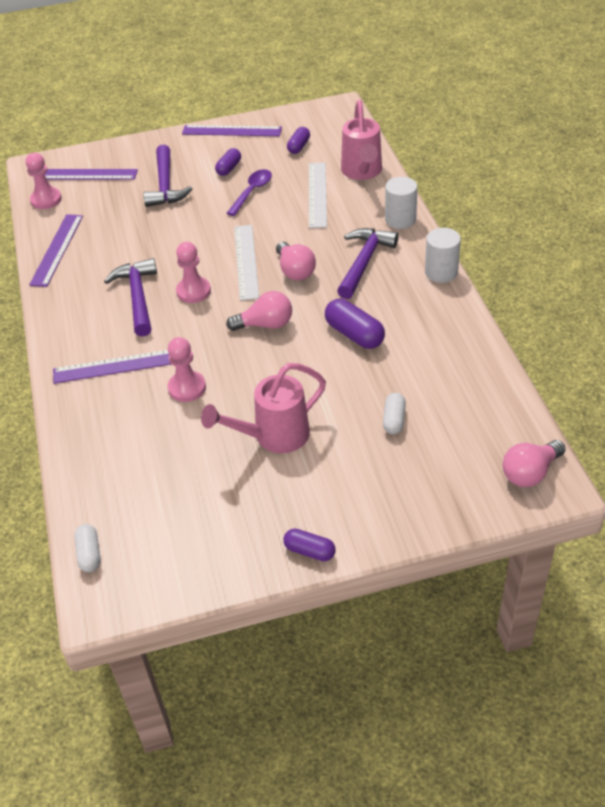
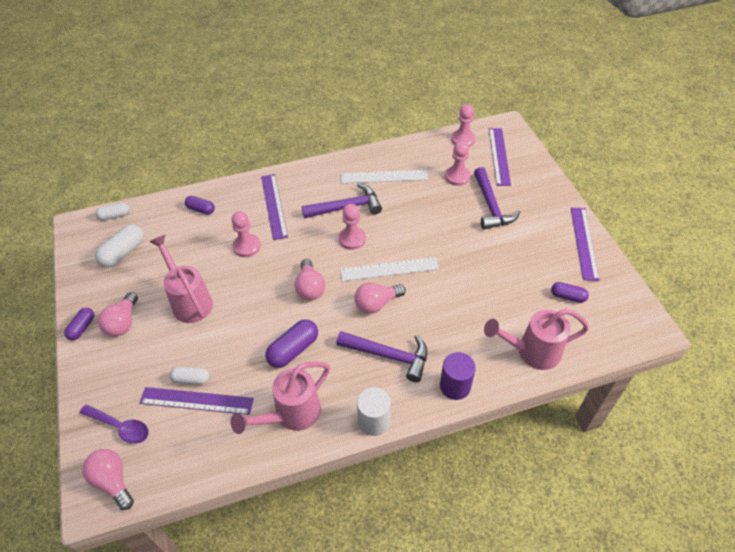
camera: 85 degrees right, 5 degrees up
purple ruler [29,214,83,287] -> purple ruler moved to [140,387,254,415]
purple hammer [143,145,192,207] -> purple hammer turned 90 degrees counterclockwise [474,167,520,230]
purple capsule [215,148,241,176] -> purple capsule moved to [185,196,215,215]
purple spoon [227,169,272,216] -> purple spoon moved to [80,404,149,444]
white ruler [309,163,327,228] -> white ruler moved to [341,170,428,184]
white cylinder [385,177,418,229] -> purple cylinder [440,352,476,400]
none -> white capsule [95,224,144,268]
none -> pink light bulb [98,292,138,337]
none -> pink watering can [230,361,330,434]
none -> pink pawn [445,141,471,186]

